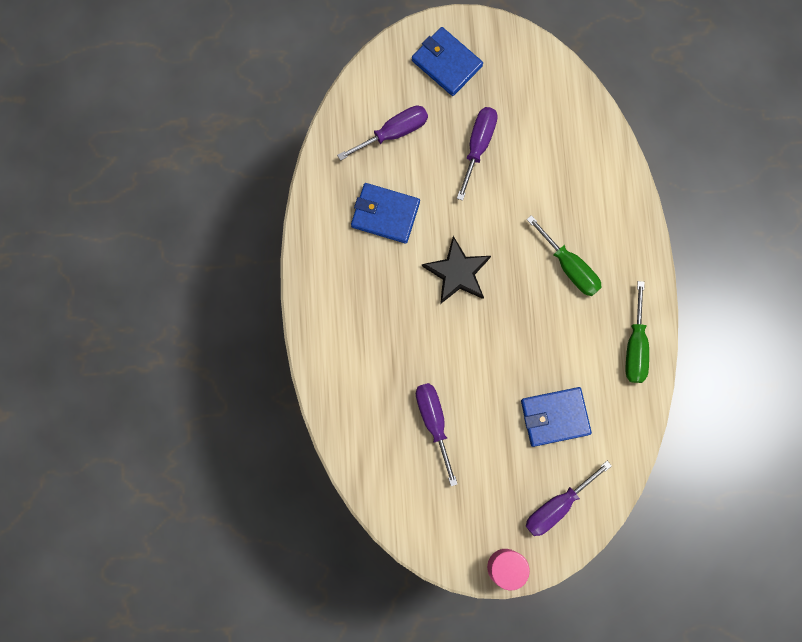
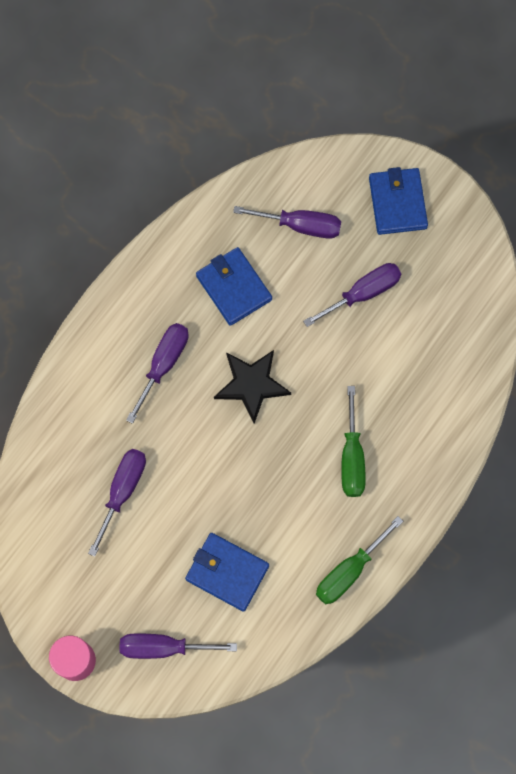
camera: 40 degrees right, 5 degrees down
none -> purple screwdriver [126,323,189,424]

